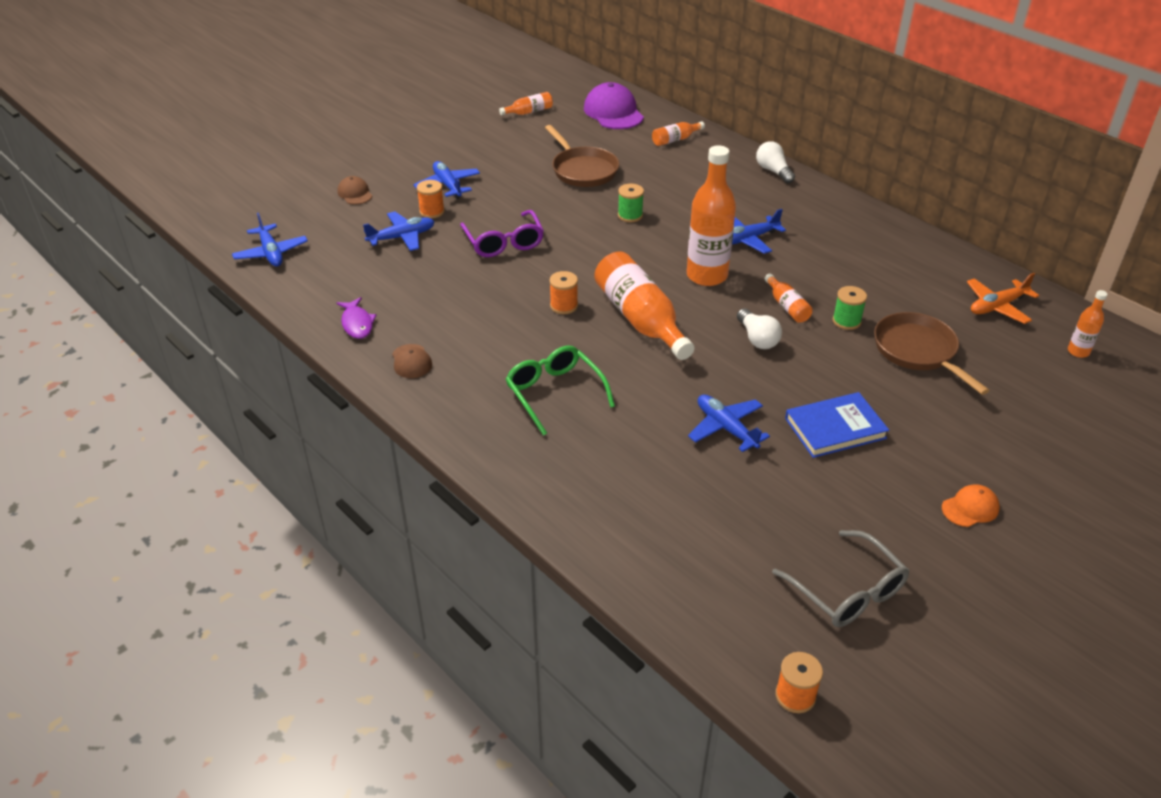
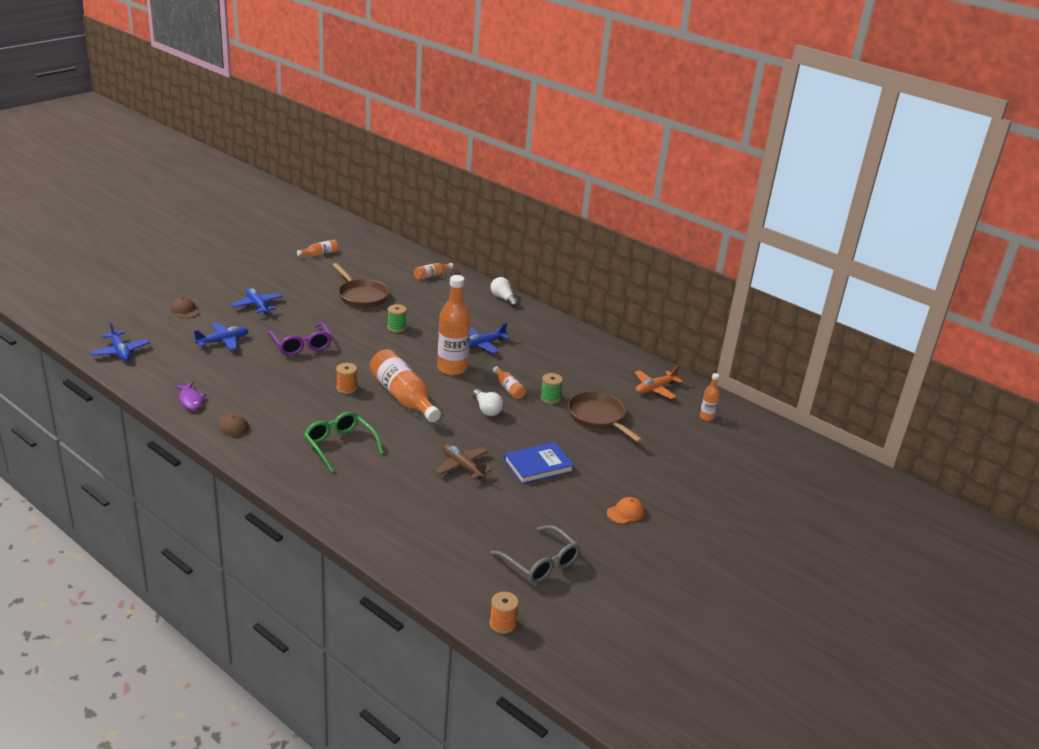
camera: 10 degrees left, 10 degrees down
orange spool [417,180,445,218] -> none
purple cap [584,82,644,129] -> none
blue plane [688,394,770,452] -> brown plane [435,444,492,480]

